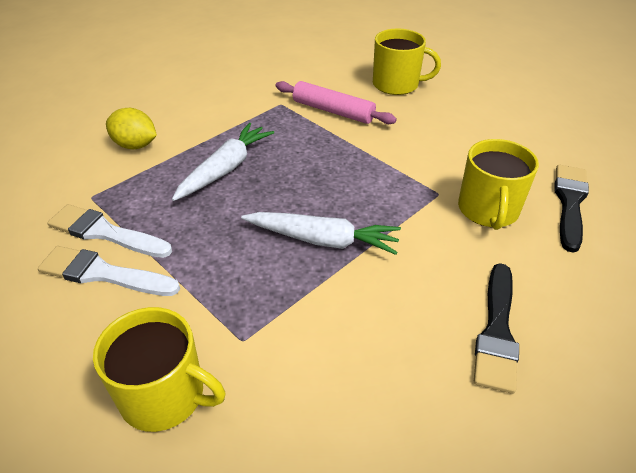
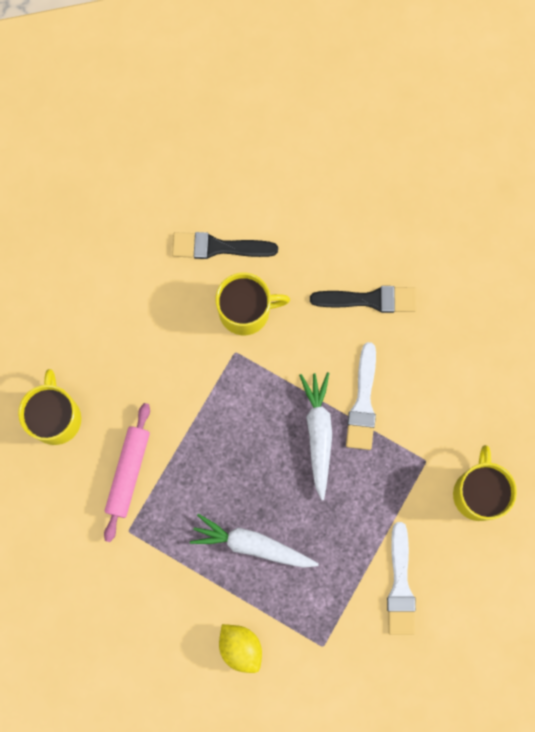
camera: 105 degrees left, 35 degrees up
white brush [47,204,172,258] -> white brush moved to [346,342,376,450]
yellow lemon [106,108,157,149] -> yellow lemon turned 45 degrees counterclockwise [219,624,262,673]

